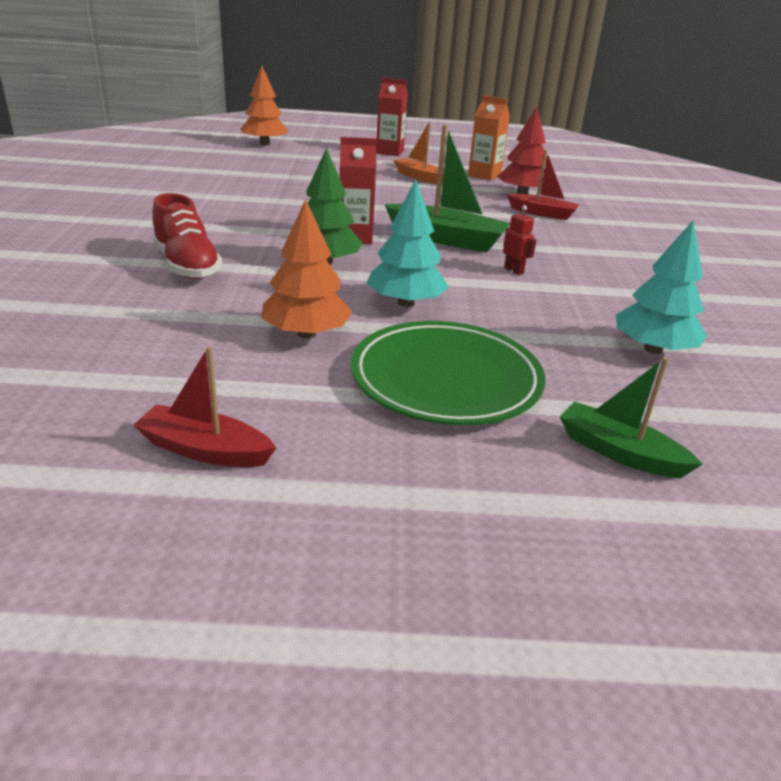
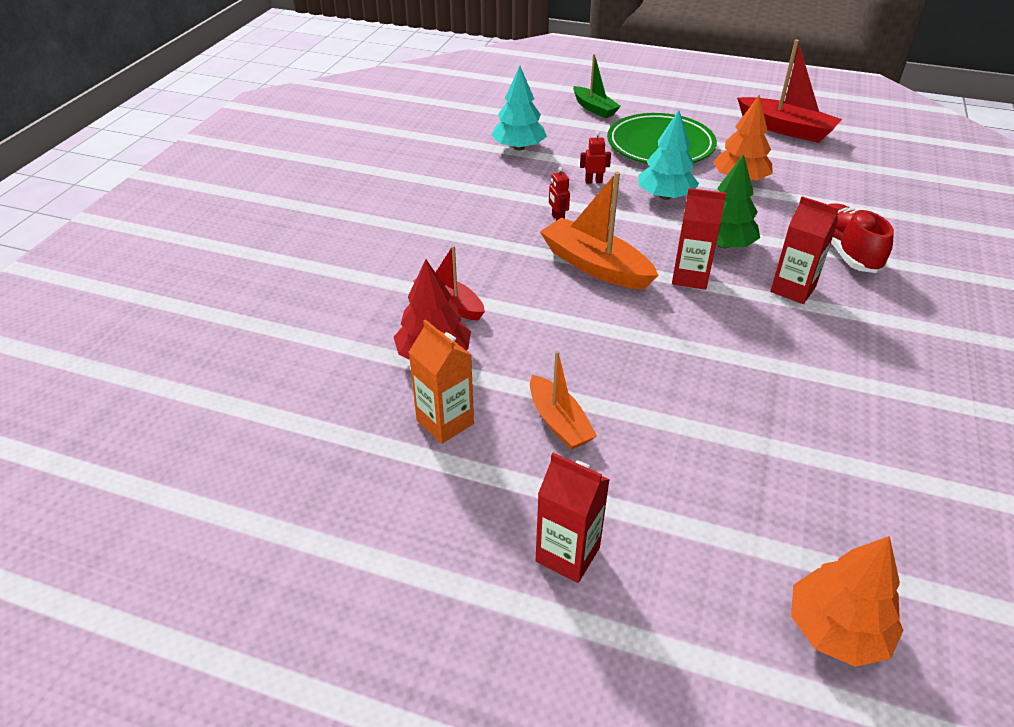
camera: 160 degrees left, 10 degrees up
red boat [134,346,276,467] -> red boat [737,39,842,143], size x1.58
green boat [385,125,510,252] -> orange boat [540,172,659,290]
none -> red robot [580,131,611,184]
none -> red carton [770,196,839,304]

